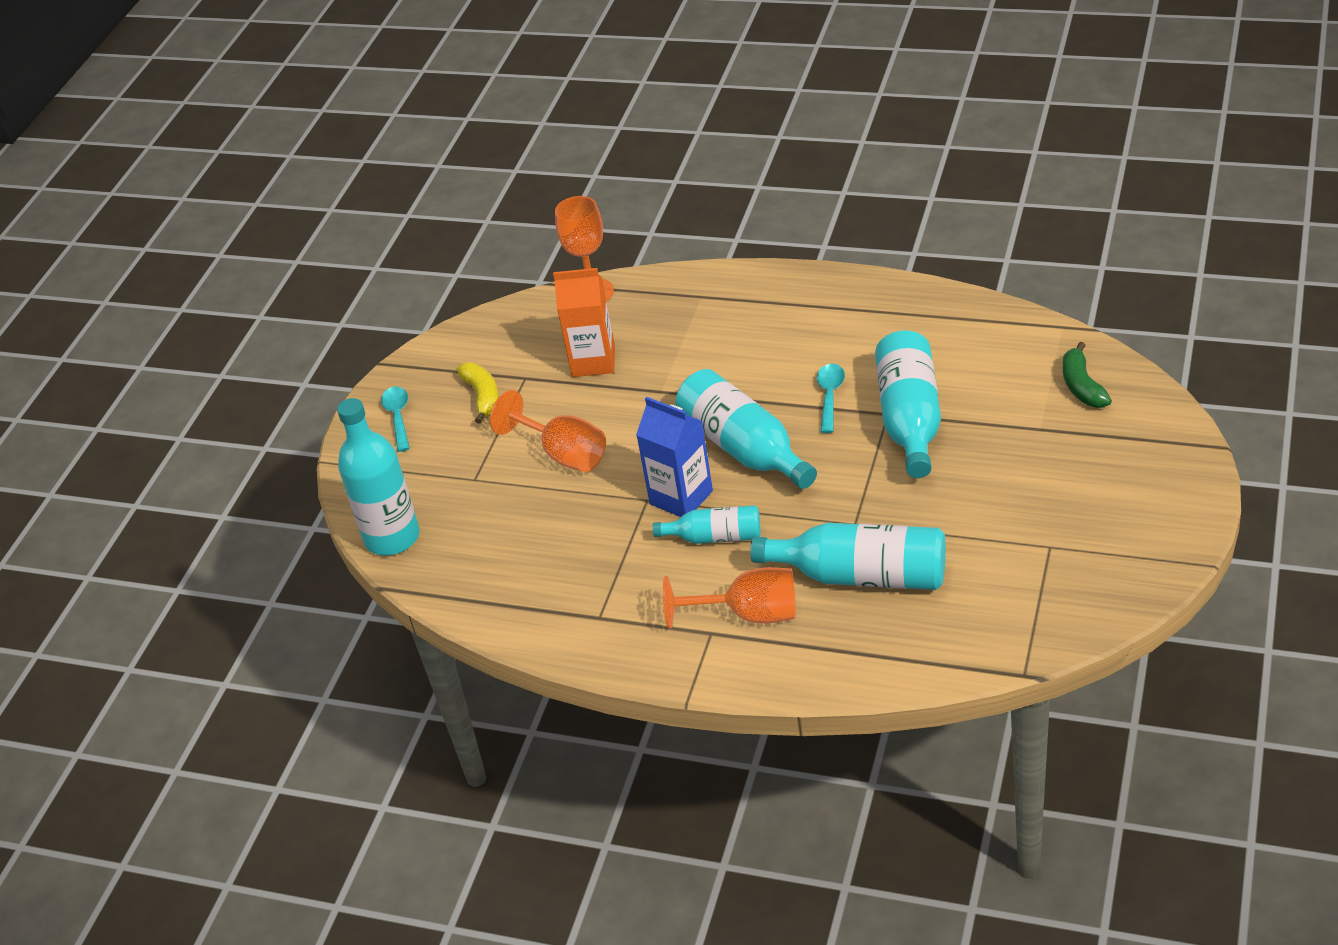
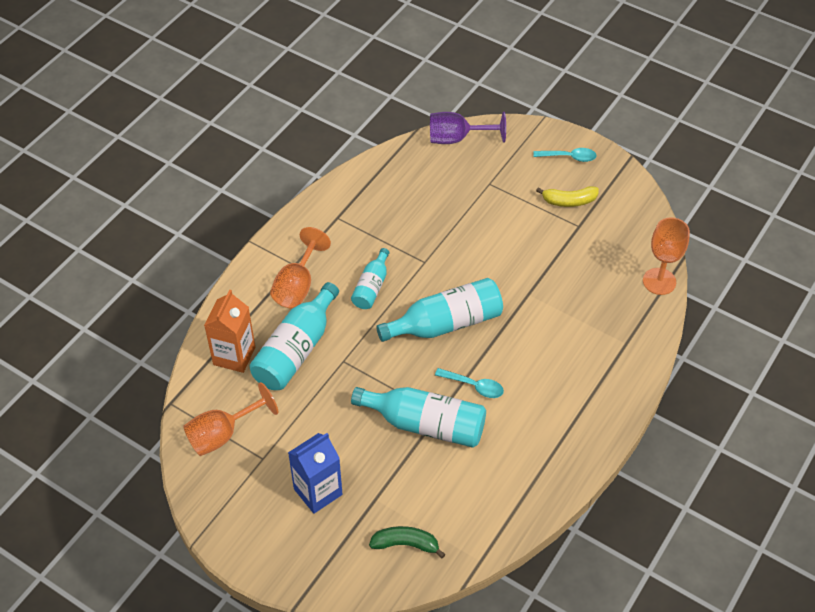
camera: 100 degrees right, 10 degrees up
turquoise bottle [337,398,420,556] -> purple goblet [430,112,506,144]
orange goblet [490,390,606,472] -> orange goblet moved to [183,382,278,456]
orange carton [553,268,615,377] -> orange carton moved to [204,290,255,373]
blue carton [636,397,713,517] -> blue carton moved to [288,433,342,514]

